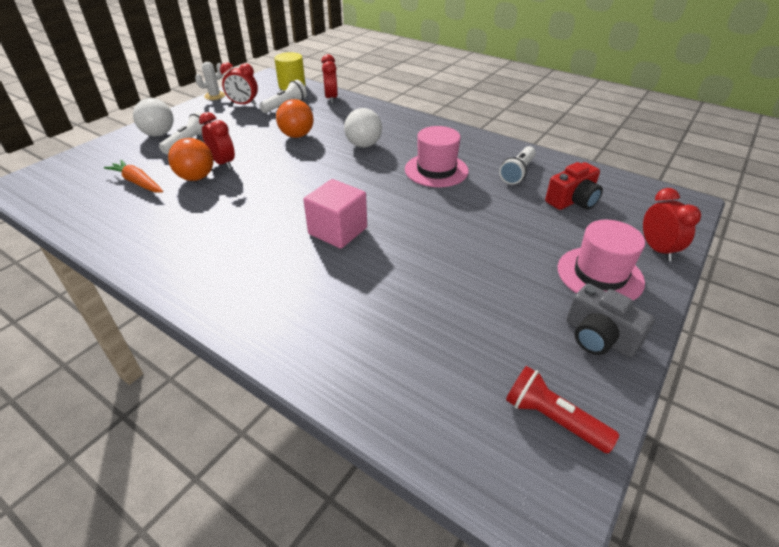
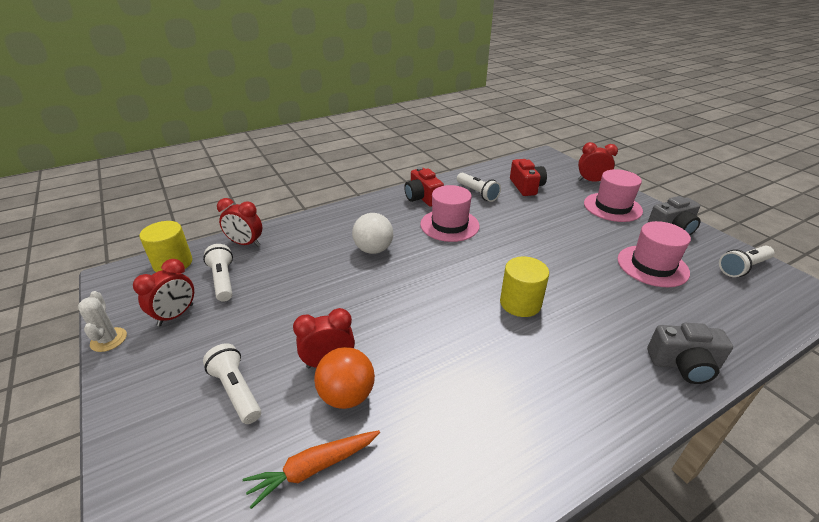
camera: 65 degrees left, 5 degrees down
white ball [133,98,174,136] -> none
orange ball [276,99,314,138] -> none
pink cube [303,179,367,249] -> yellow cylinder [500,257,549,317]
red flashlight [506,366,619,454] -> white flashlight [719,246,774,277]
none -> red camera [404,167,444,207]
none -> pink hat [617,221,691,287]
none -> grey camera [647,323,733,384]

